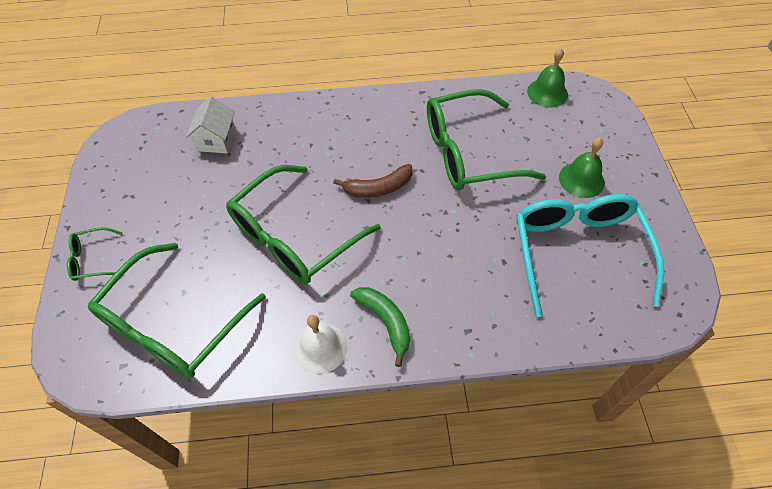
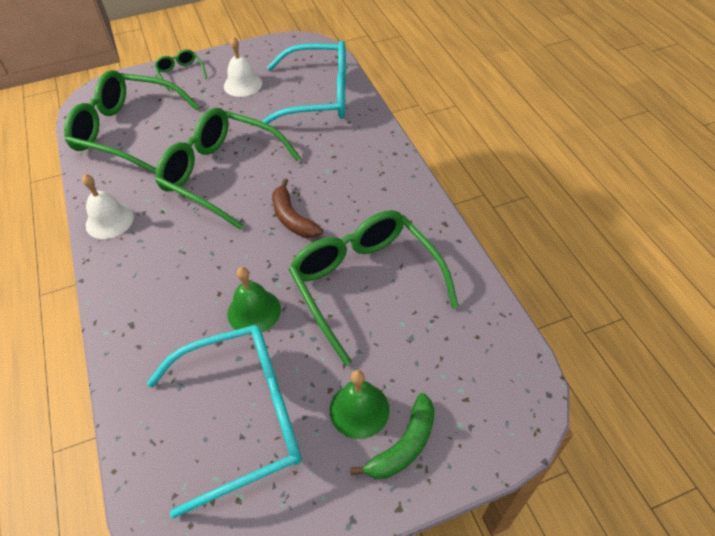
camera: 75 degrees right, 5 degrees down
white house [186,96,236,153] -> turquoise glasses [259,40,346,128]
green banana [350,287,410,367] -> green banana moved to [350,393,435,479]
green bell [527,48,568,108] -> green bell moved to [227,267,281,335]
none -> white bell [224,37,262,97]

